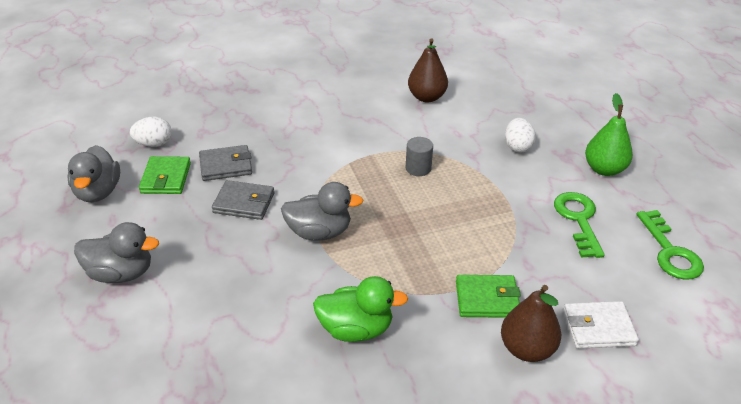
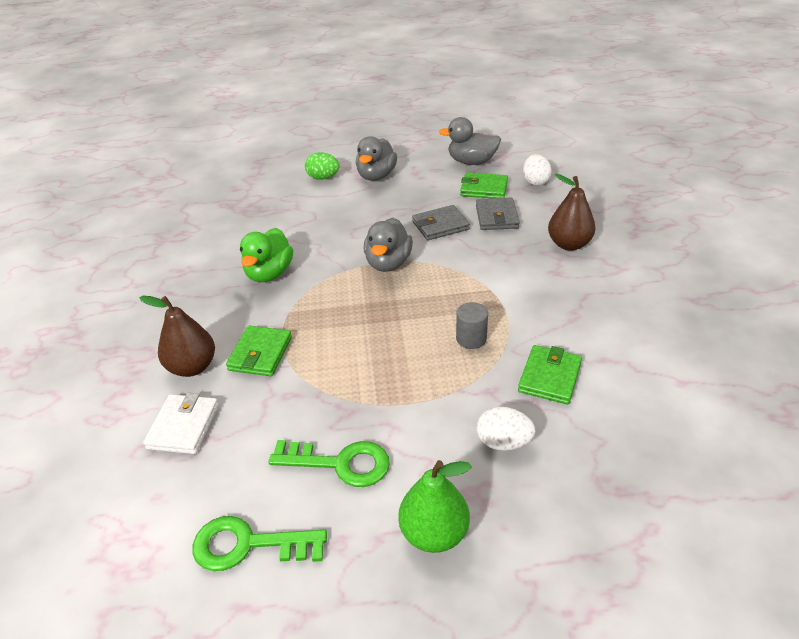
camera: 105 degrees right, 0 degrees up
grey wallet [212,180,274,220] -> grey wallet turned 45 degrees clockwise [412,205,470,240]
brown pear [408,38,448,103] -> brown pear moved to [548,174,596,251]
none -> green egg [305,152,340,180]
none -> green wallet [518,345,582,404]

